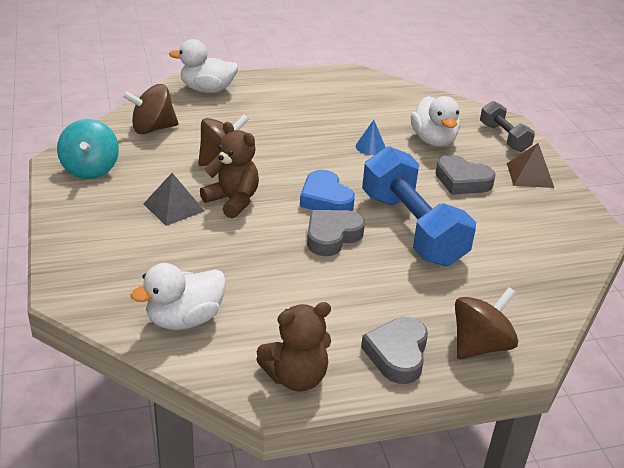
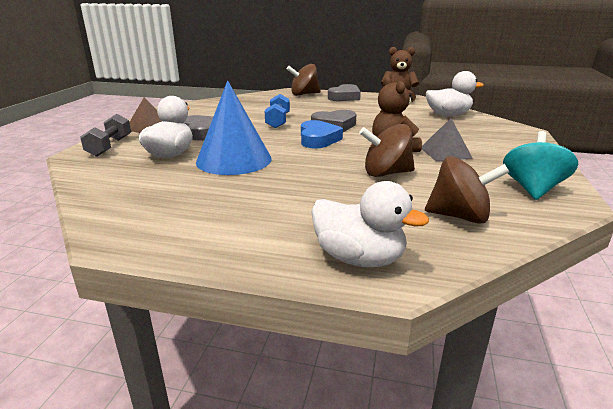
camera: 150 degrees left, 10 degrees down
blue cone [356,120,385,155] -> blue cone [196,81,272,175], size x2.44
blue dumbbell [362,146,476,266] -> blue dumbbell [265,94,290,128], size x0.53

